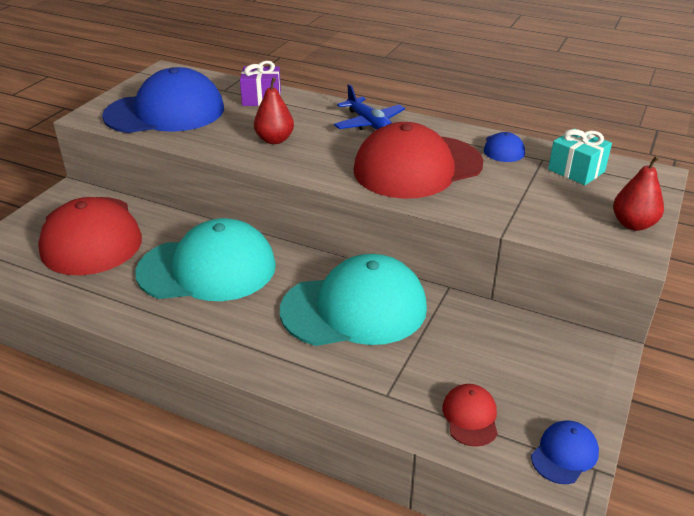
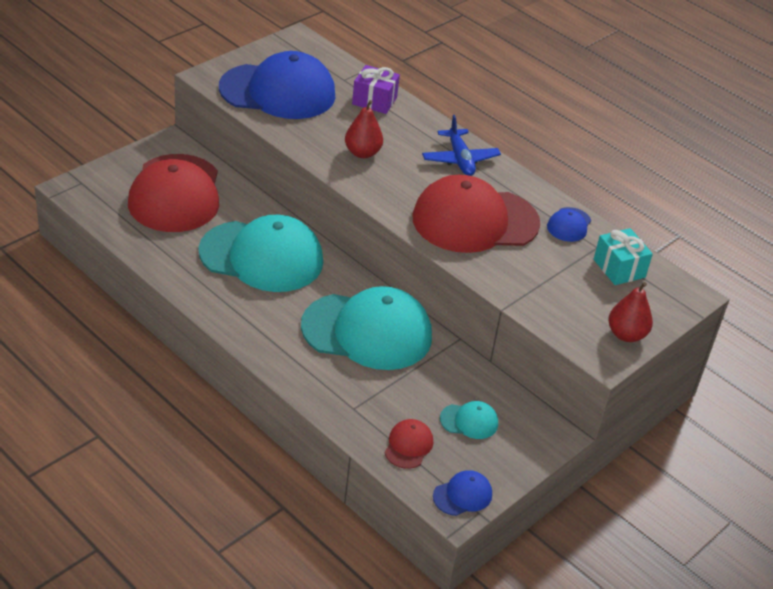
camera: 15 degrees right, 5 degrees up
none -> turquoise cap [440,401,498,439]

